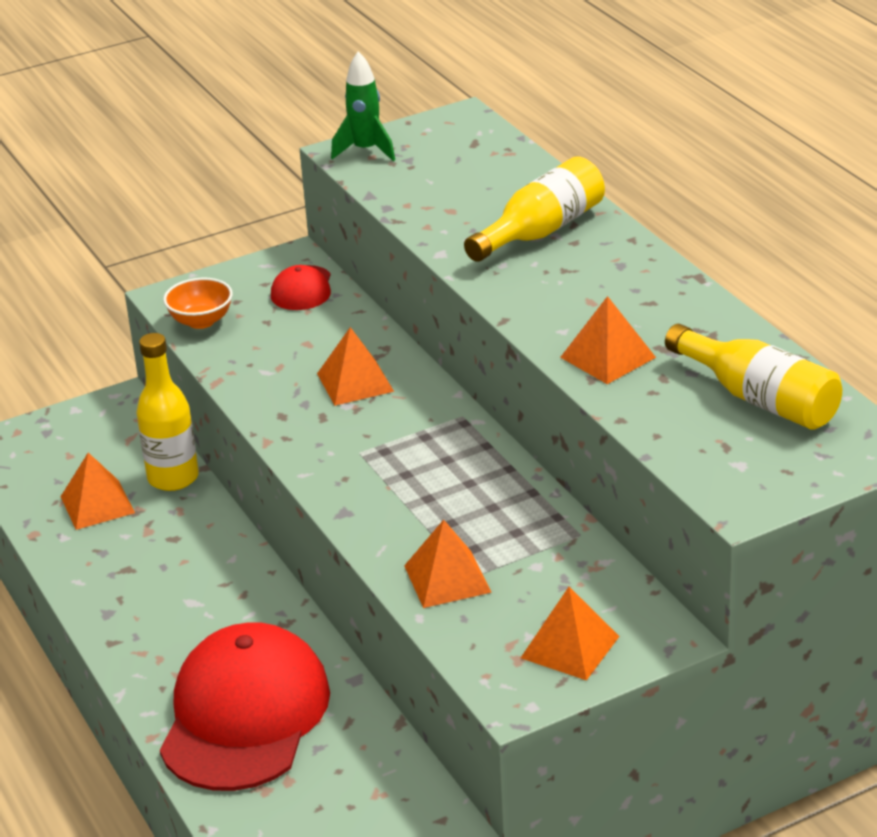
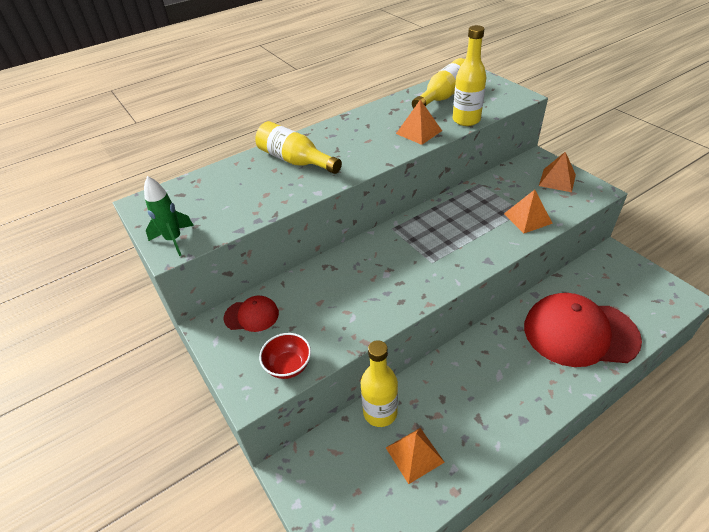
camera: 95 degrees left, 10 degrees up
orange bowl [163,278,233,329] -> red bowl [259,333,311,379]
orange pyramid [317,327,394,406] -> none
none -> yellow bottle [453,25,486,126]

